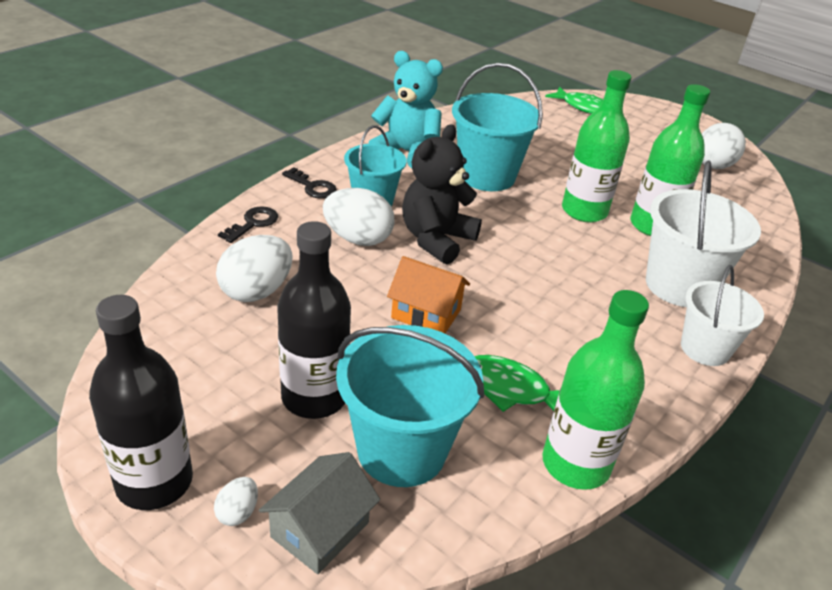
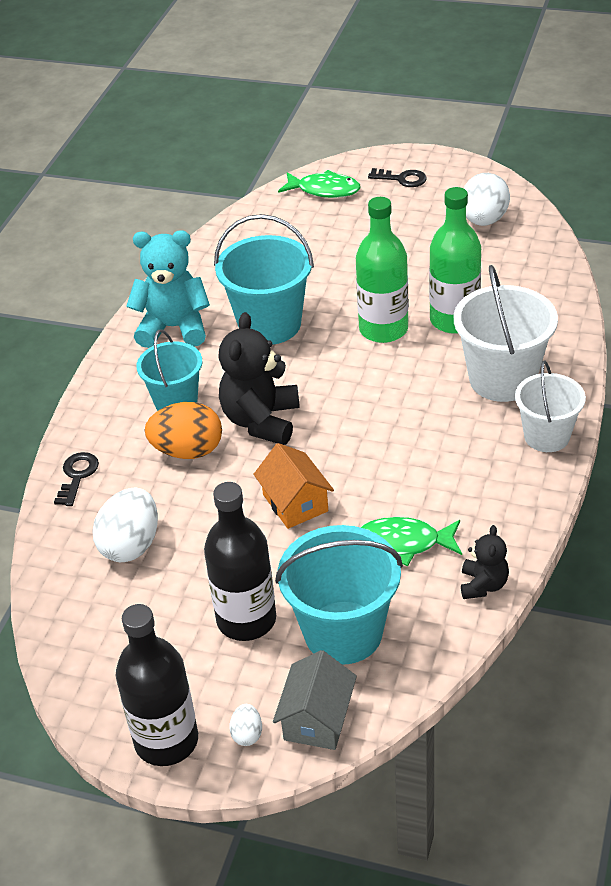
camera: 15 degrees left, 5 degrees up
black key [282,167,337,198] -> black key moved to [368,168,427,187]
white egg [323,188,395,246] -> orange egg [145,402,222,459]
orange house [387,256,470,333] -> orange house turned 60 degrees clockwise [254,443,334,529]
green bottle [542,290,649,490] -> black teddy bear [461,525,509,599]

